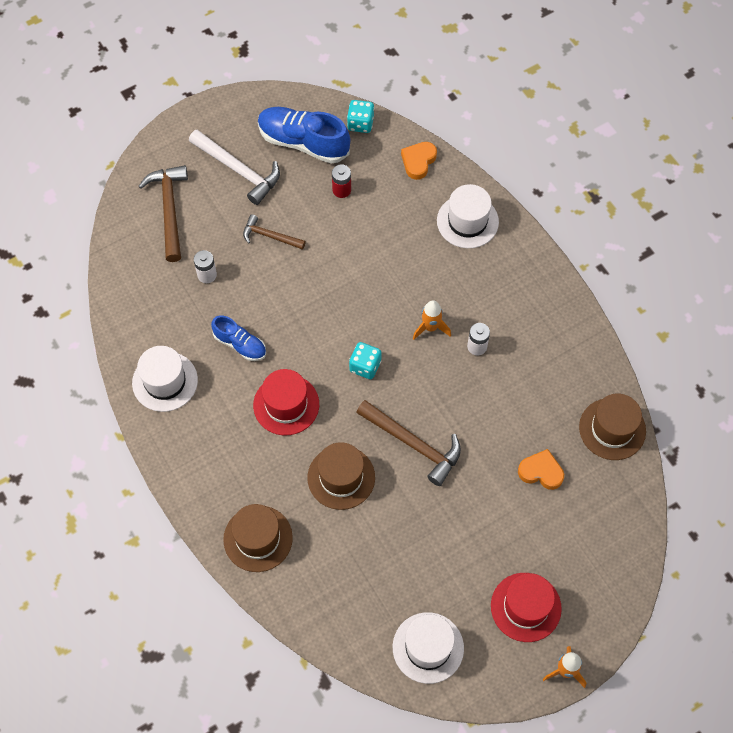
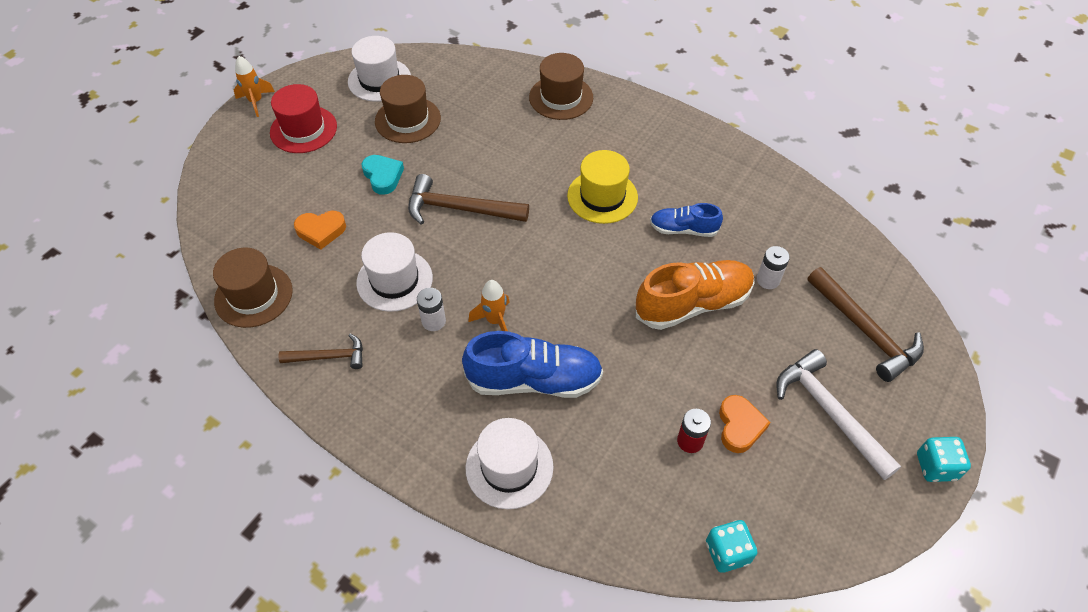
camera: 155 degrees right, 10 degrees down
white hat [132,346,198,412] -> white hat moved to [356,232,433,312]
white hammer [189,130,280,205] -> white hammer turned 45 degrees clockwise [776,349,901,480]
brown hammer [243,214,306,250] -> brown hammer moved to [278,334,363,369]
red hat [253,369,319,435] -> yellow hat [567,150,638,224]
blue shoe [258,107,350,164] -> blue shoe moved to [462,331,603,398]
brown hat [308,442,375,510] -> brown hat moved to [375,75,441,143]
turquoise dice [349,342,382,379] -> turquoise dice moved to [917,437,971,482]
orange heart [401,142,437,180] -> orange heart moved to [719,395,770,453]
none -> turquoise heart [361,155,404,195]
none -> orange shoe [636,260,755,330]

